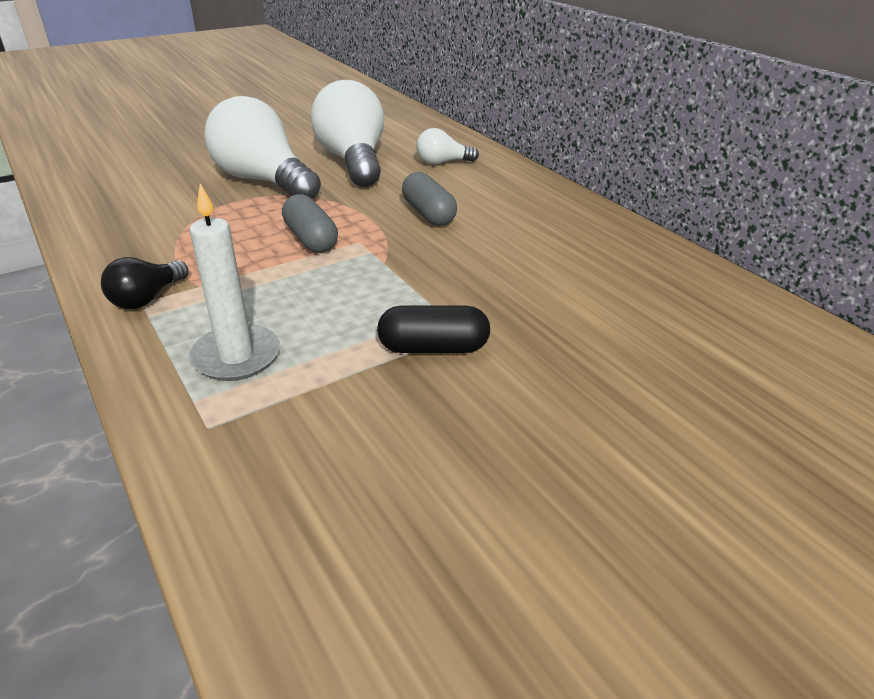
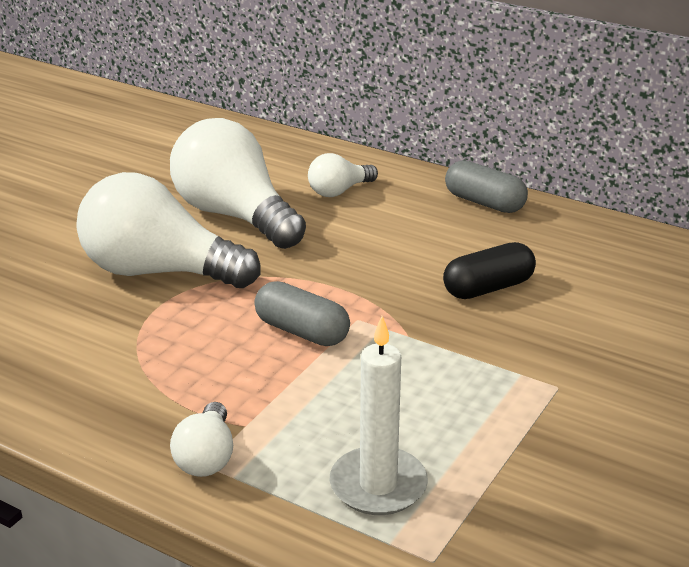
camera: 25 degrees left, 5 degrees down
black light bulb [101,257,189,309] -> white light bulb [170,402,233,477]
black capsule [377,306,490,353] -> black capsule moved to [443,242,536,299]
grey capsule [402,172,457,226] -> grey capsule moved to [445,160,528,213]

